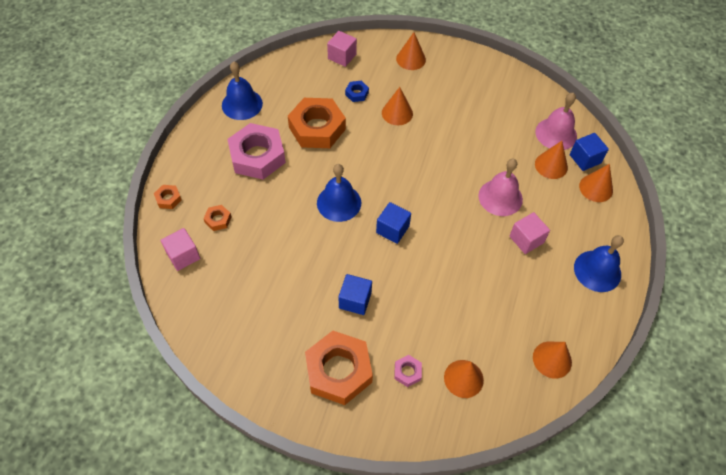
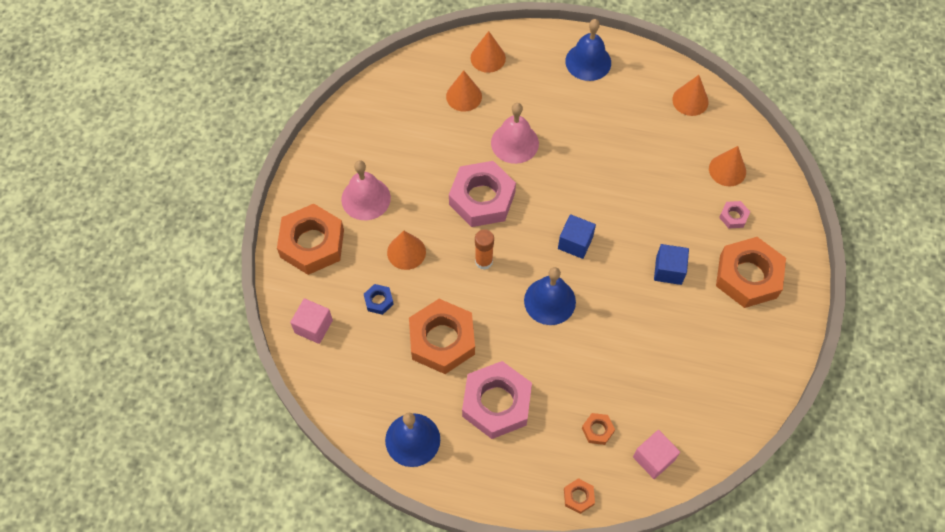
camera: 95 degrees left, 5 degrees up
orange cone [396,32,426,70] -> orange nut [277,204,344,275]
pink cube [509,212,550,254] -> none
pink bell [535,93,577,150] -> pink bell moved to [341,160,391,220]
blue cube [570,133,609,171] -> none
none -> pink nut [449,161,516,227]
none -> orange glue stick [475,229,494,270]

